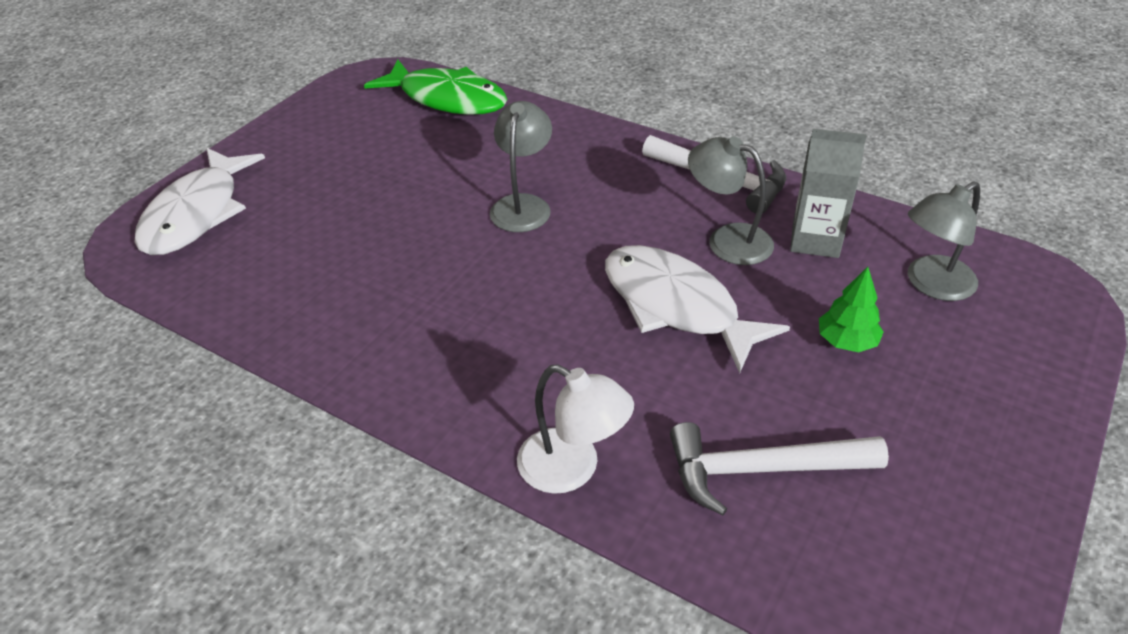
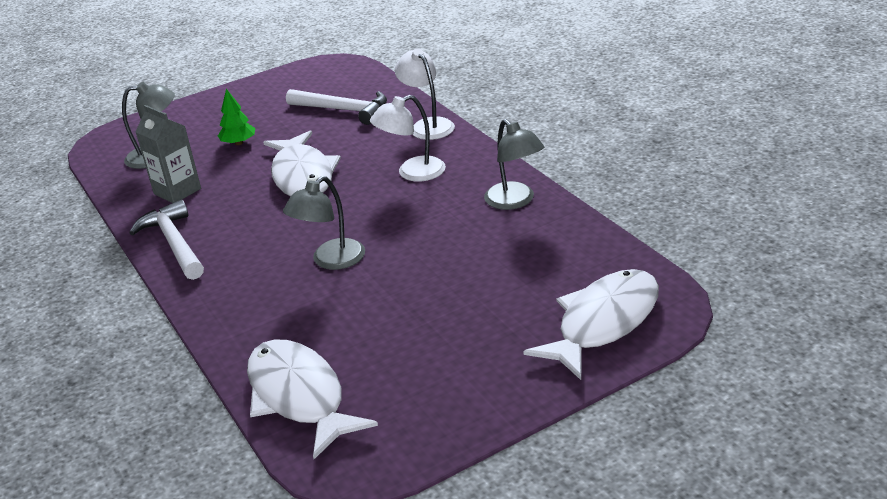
camera: 150 degrees left, 10 degrees down
green fish [364,59,507,115] -> white fish [247,339,378,459]
grey lamp [688,136,774,265] -> grey lamp moved to [484,119,544,210]
none -> white lamp [370,95,446,181]

